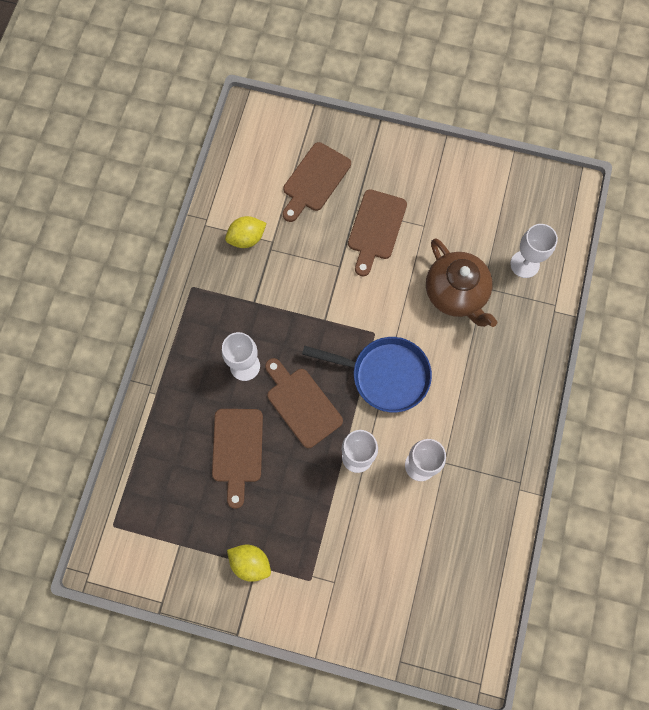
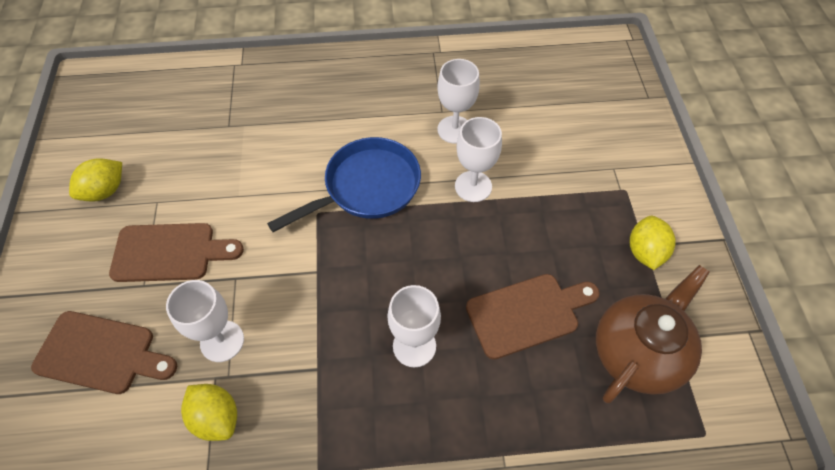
camera: 110 degrees left, 15 degrees down
brown cutting board [265,358,343,448] -> none
blue pan [302,337,432,412] -> blue pan turned 60 degrees clockwise [267,137,421,232]
brown teapot [426,238,497,327] -> brown teapot moved to [596,265,710,403]
white goblet [510,224,558,278] -> white goblet moved to [166,280,244,362]
none -> yellow lemon [69,158,122,201]

